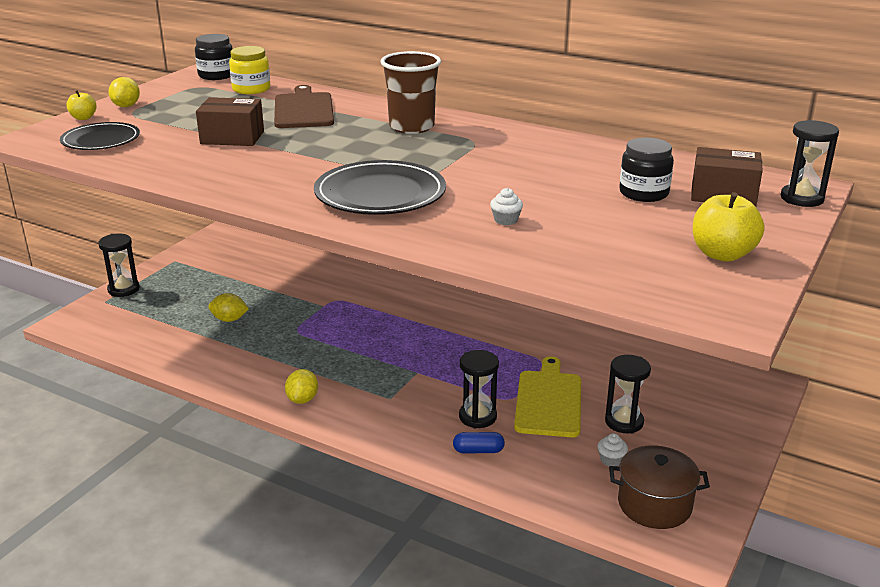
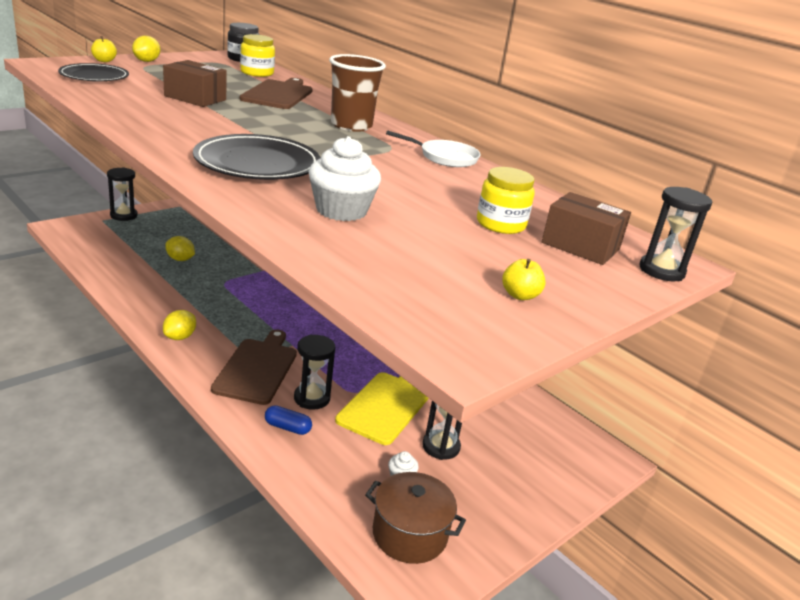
camera: 15 degrees right, 0 degrees up
white cupcake [490,188,523,225] -> white cupcake [309,136,381,221], size x2.18
black jar [619,138,674,202] -> yellow jar [477,167,535,234]
yellow apple [693,192,764,262] -> yellow apple [502,259,546,300], size x0.56
none -> brown cutting board [211,329,297,405]
none -> white pan [386,131,481,167]

